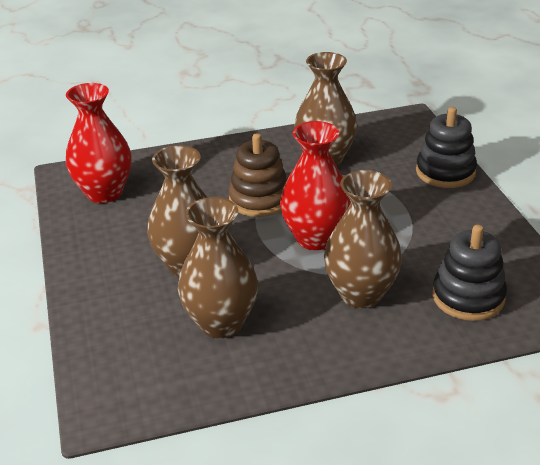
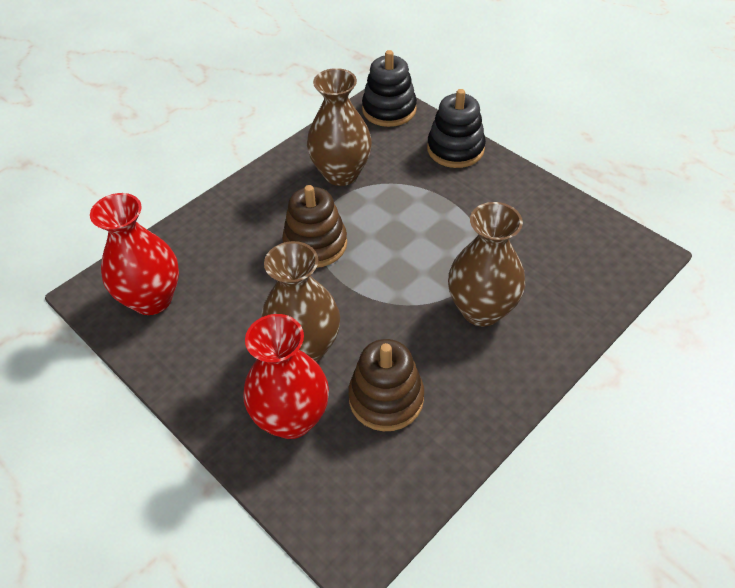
camera: 30 degrees left, 15 degrees up
brown vase [178,197,258,338] -> brown stacking toy [348,339,424,431]
red vase [280,121,351,250] -> red vase moved to [243,314,329,439]
black stacking toy [432,225,507,321] -> black stacking toy moved to [362,50,417,127]

